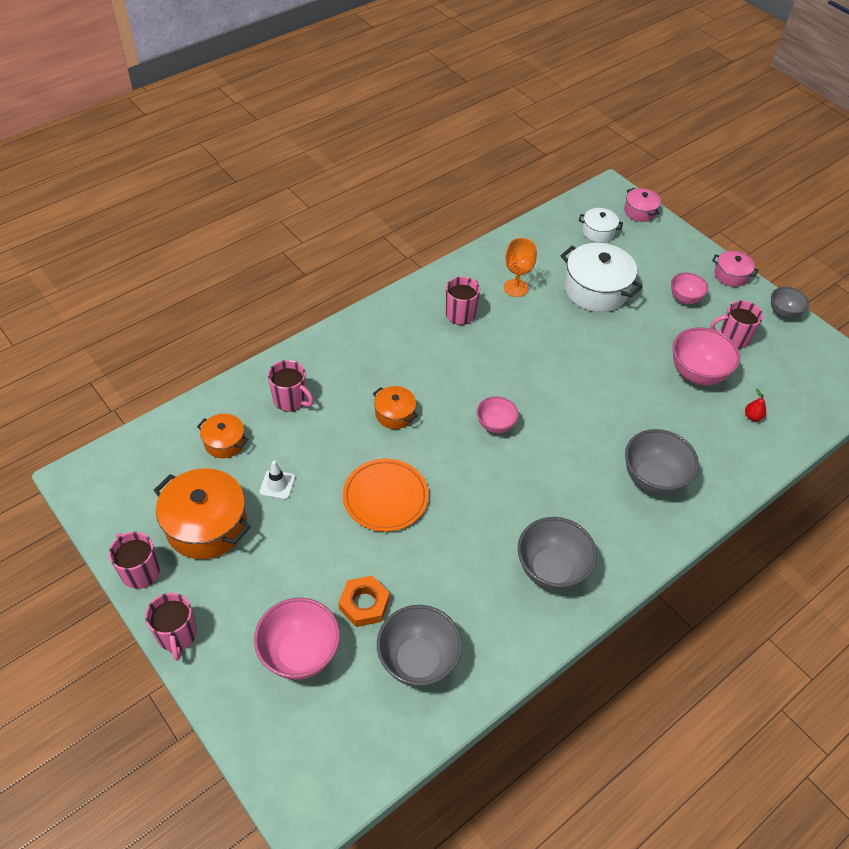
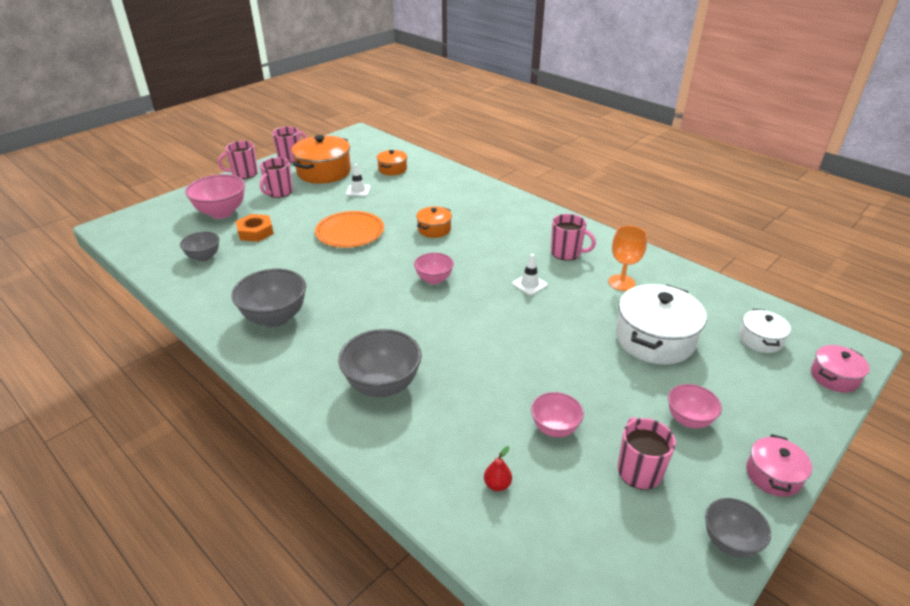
camera: 85 degrees right, 15 degrees down
pink mug [268,360,314,412] -> pink mug moved to [260,158,293,198]
grey bowl [377,605,462,687] -> grey bowl [180,232,219,262], size x0.60
pink bowl [673,327,740,385] -> pink bowl [531,392,584,437], size x0.60
none -> white traffic cone [512,254,548,295]

